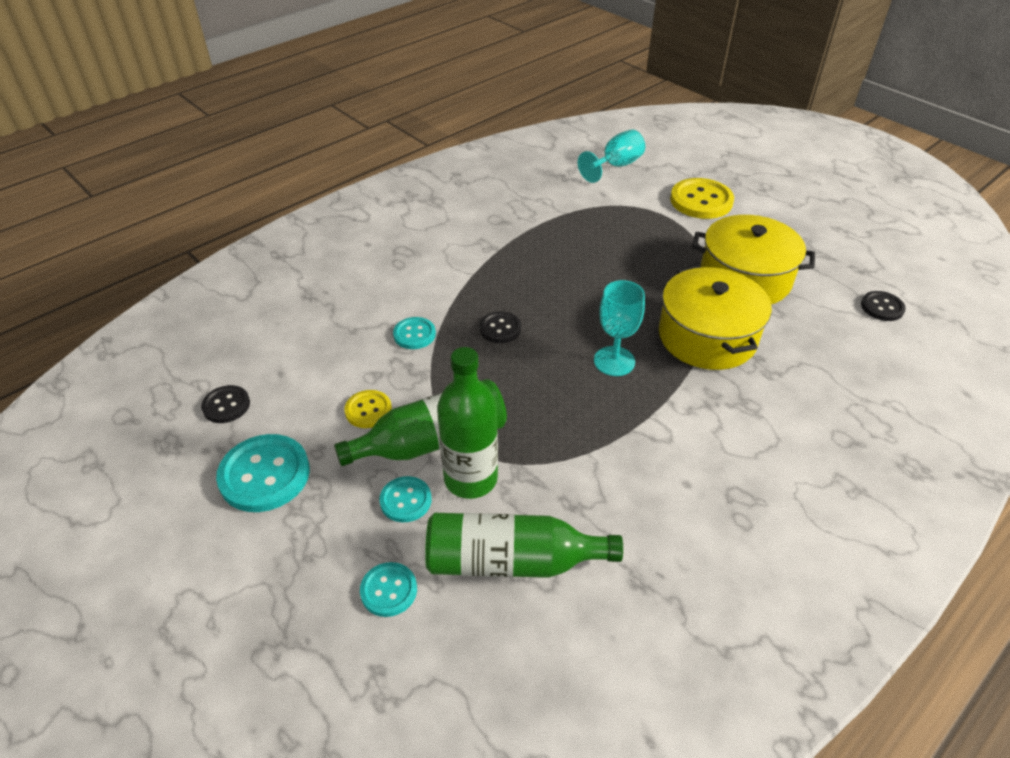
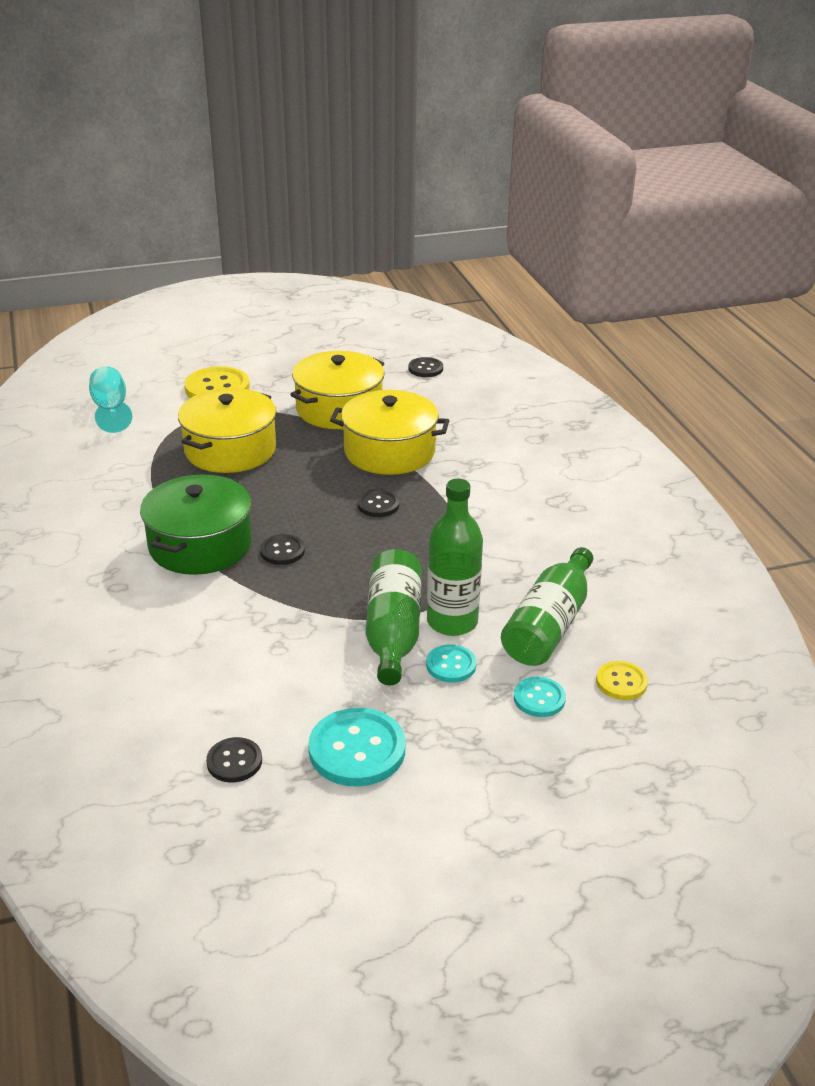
camera: 65 degrees left, 10 degrees down
yellow button [344,390,392,428] -> yellow button moved to [596,661,648,700]
turquoise button [393,317,436,349] -> none
turquoise goblet [594,280,645,376] -> black button [358,489,399,517]
none -> green pot [140,475,252,575]
none -> yellow pot [178,388,276,473]

